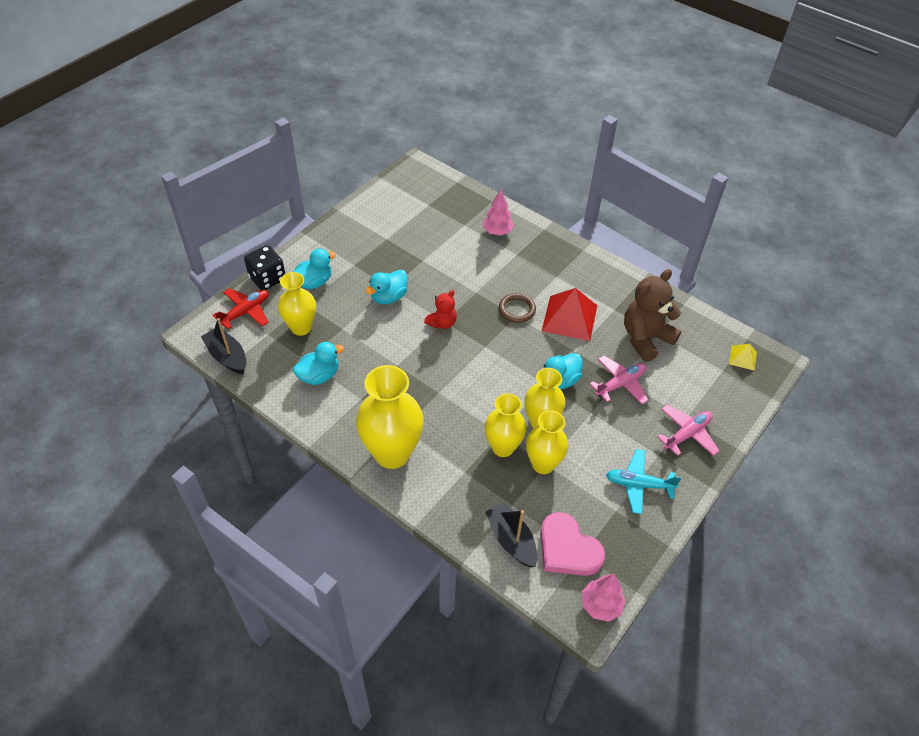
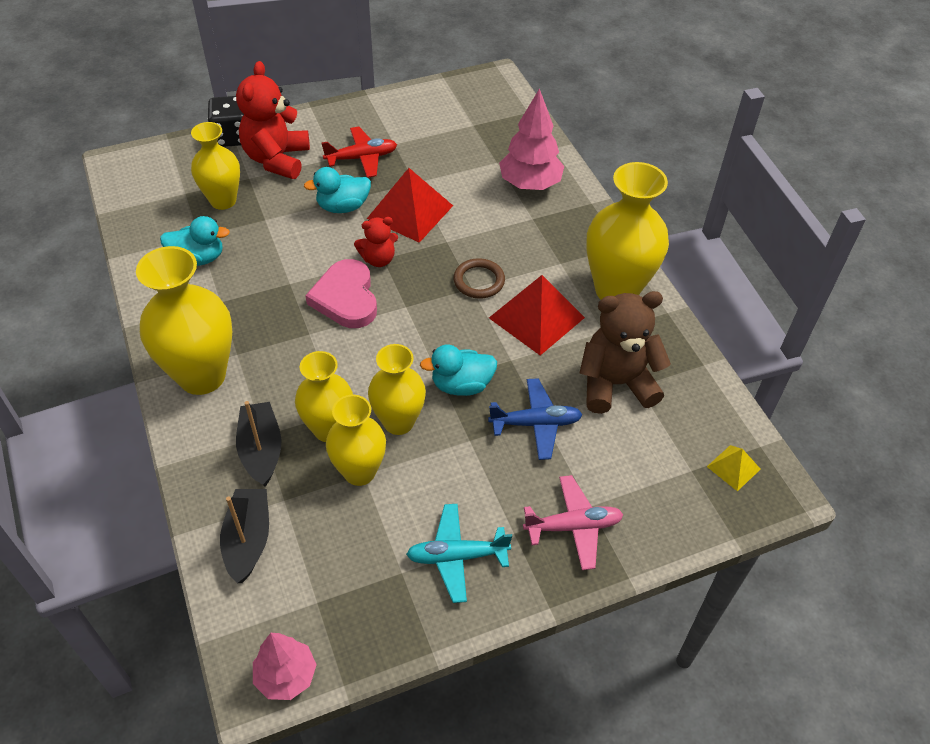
camera: 30 degrees right, 0 degrees up
black boat [201,318,246,374] -> black boat moved to [236,401,282,487]
red plane [213,288,269,330] -> red plane moved to [322,127,397,178]
turquoise duck [293,249,336,289] -> red teddy bear [236,61,310,179]
pink tree [483,190,514,236] -> pink tree [499,88,564,190], size x1.51
pink heart [540,512,605,576] -> pink heart moved to [305,259,377,328]
pink plane [590,356,648,404] -> blue plane [488,378,583,460]
turquoise plane [606,449,681,514] -> turquoise plane turned 45 degrees counterclockwise [406,504,512,603]
none -> red pyramid [367,168,453,243]
none -> yellow vase [586,162,669,299]

